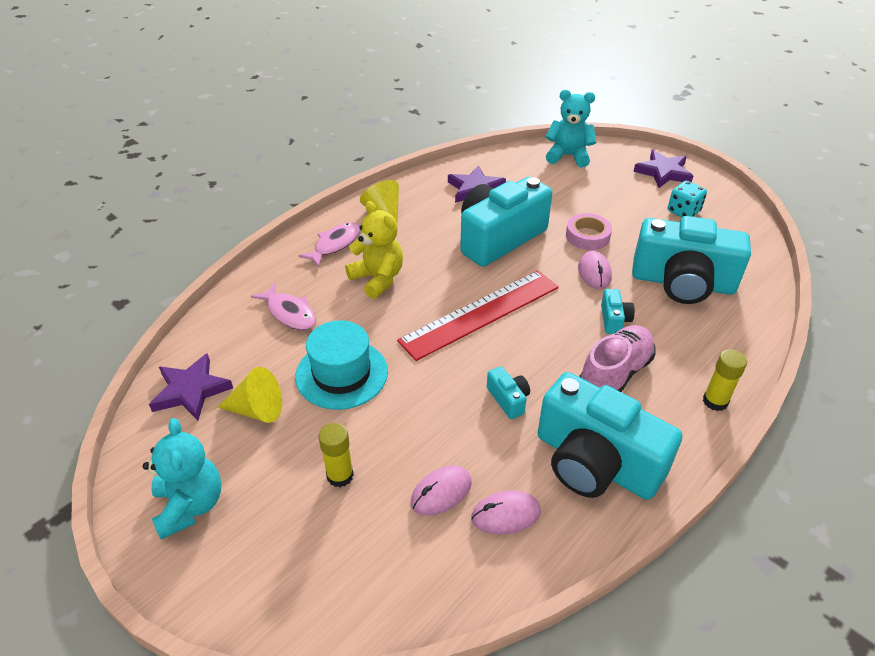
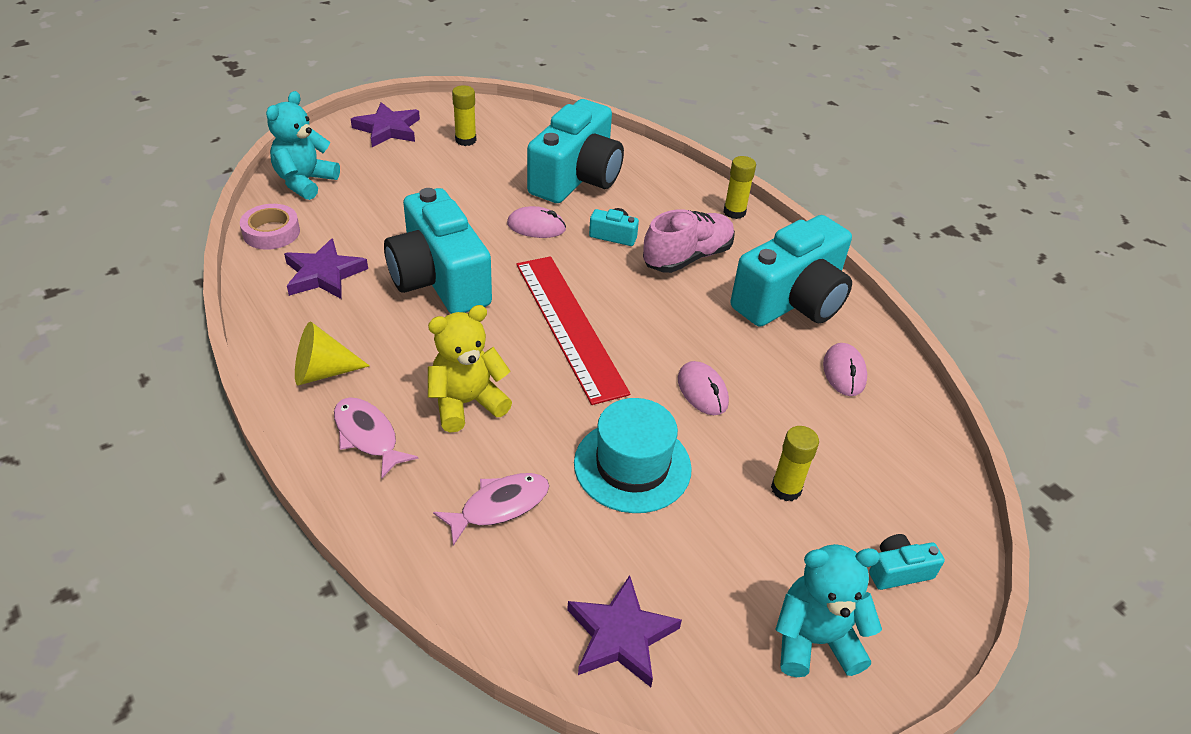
camera: 80 degrees left, 0 degrees up
yellow cone [218,367,282,423] -> none
pink mouse [411,466,472,516] -> pink mouse moved to [678,361,729,415]
turquoise camera [487,367,530,419] -> turquoise camera moved to [869,534,945,590]
pink tape [566,213,612,250] -> pink tape moved to [240,204,300,250]
pink shoe [579,325,656,392] -> pink shoe turned 90 degrees clockwise [643,209,735,273]
turquoise dice [668,181,707,217] -> yellow glue stick [452,85,476,146]

